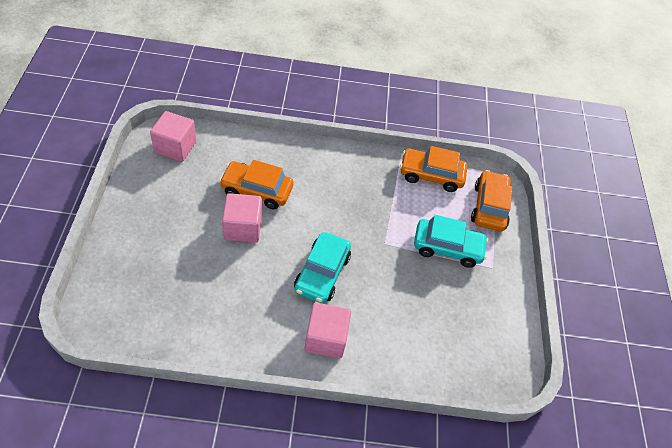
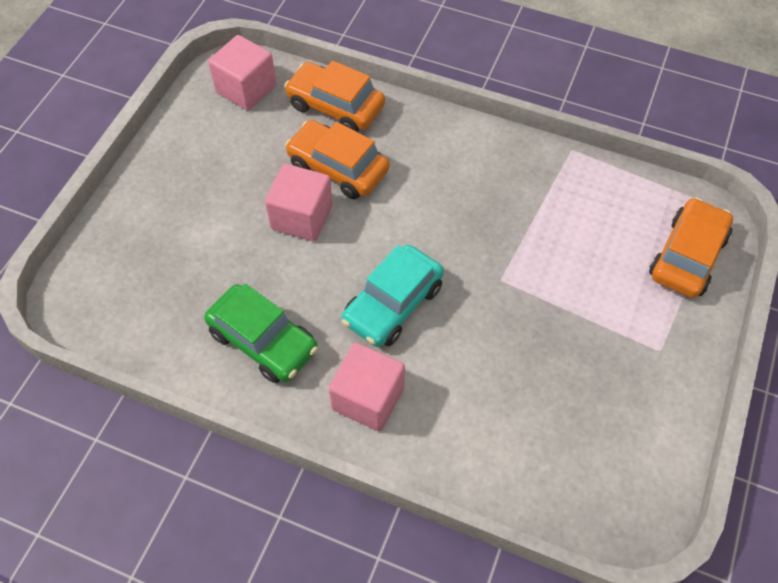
camera: 25 degrees right, 5 degrees up
orange car [400,146,467,192] -> orange car moved to [284,61,385,132]
turquoise car [414,215,488,268] -> none
none -> green car [204,283,318,383]

